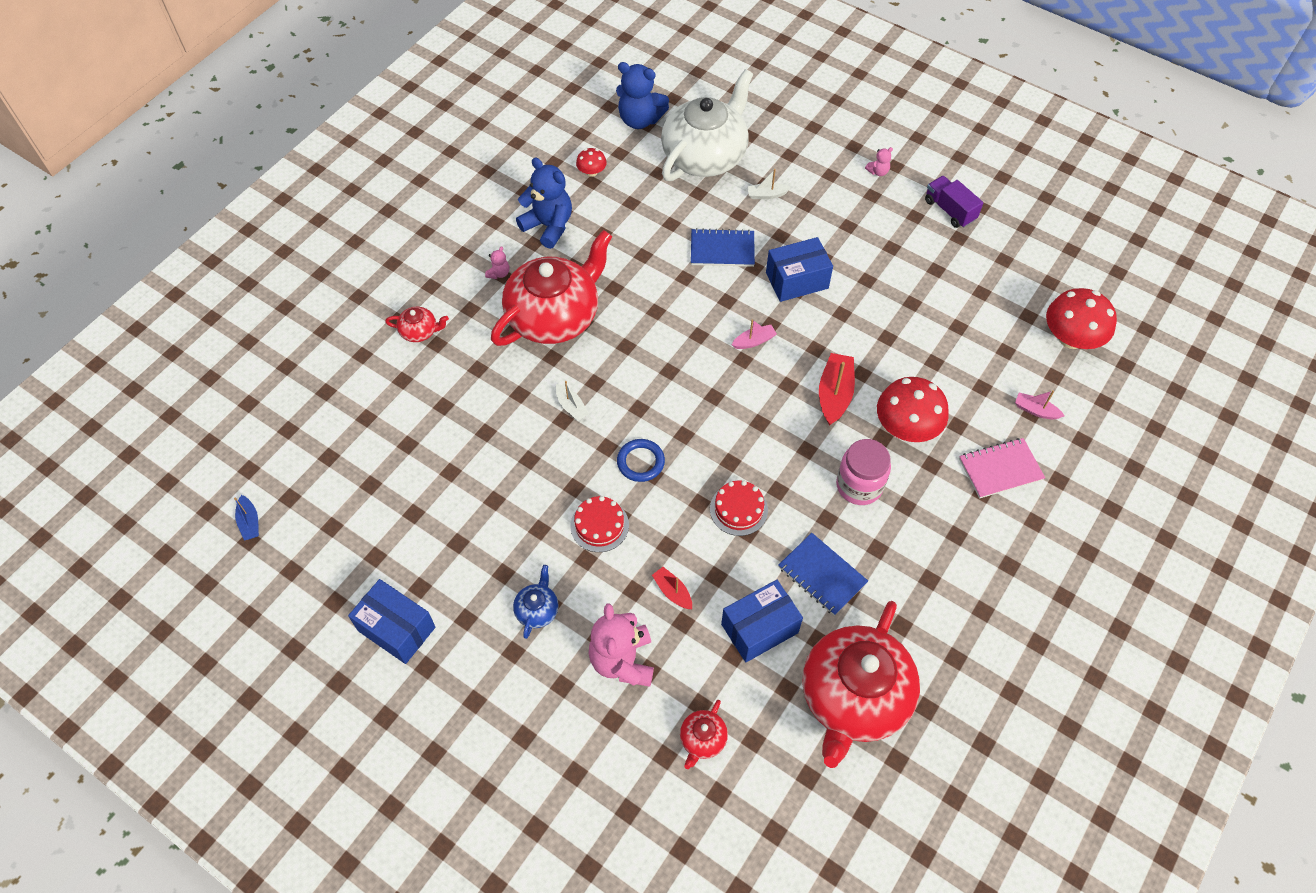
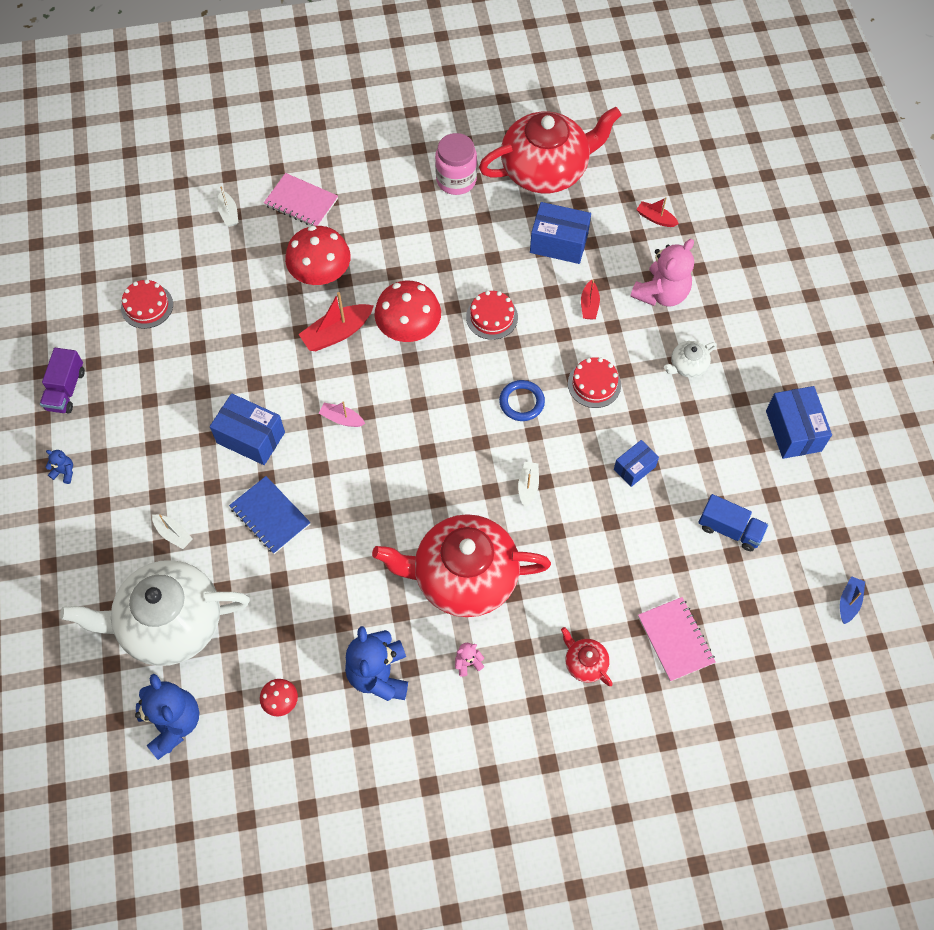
camera: 135 degrees left, 5 degrees up
blue teapot [513,565,558,639] -> white teapot [664,341,717,378]
red teapot [680,700,728,769] -> red boat [636,197,679,227]
blue notebook [778,533,868,616] -> none
pink jar [836,439,891,505] -> pink jar moved to [435,133,477,195]
pink teddy bear [865,147,893,176] -> blue teddy bear [45,450,73,484]
pink boat [1015,390,1064,420] -> white boat [218,186,238,227]
red mushroom [1046,288,1117,349] -> red mushroom moved to [374,281,441,342]
none -> red cake [121,279,173,329]
none -> blue box [614,440,659,487]
none -> pink notebook [638,597,716,682]
none -> blue truck [698,494,768,551]

